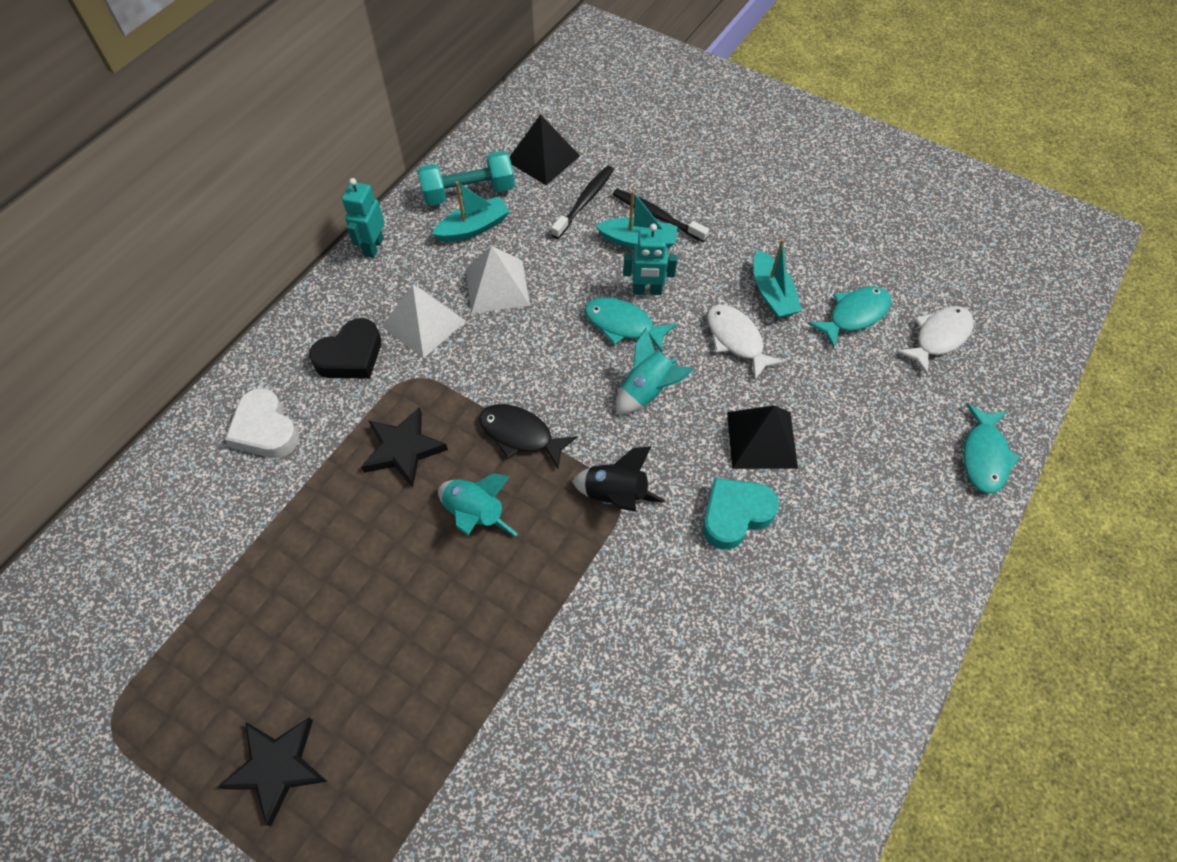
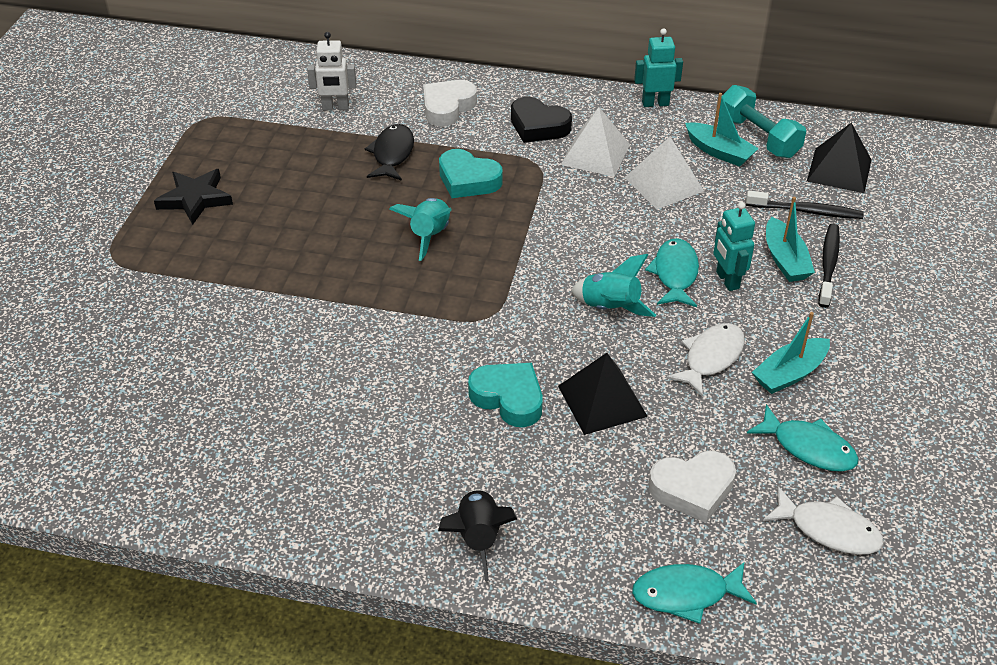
camera: 70 degrees right, 15 degrees down
black star [361,407,448,488] -> turquoise heart [439,149,503,198]
black fish [479,404,577,469] -> black fish moved to [365,124,414,181]
black rocket [572,446,665,512] -> black rocket moved to [438,489,517,581]
none -> white robot [307,32,357,110]
none -> white heart [648,451,736,523]

